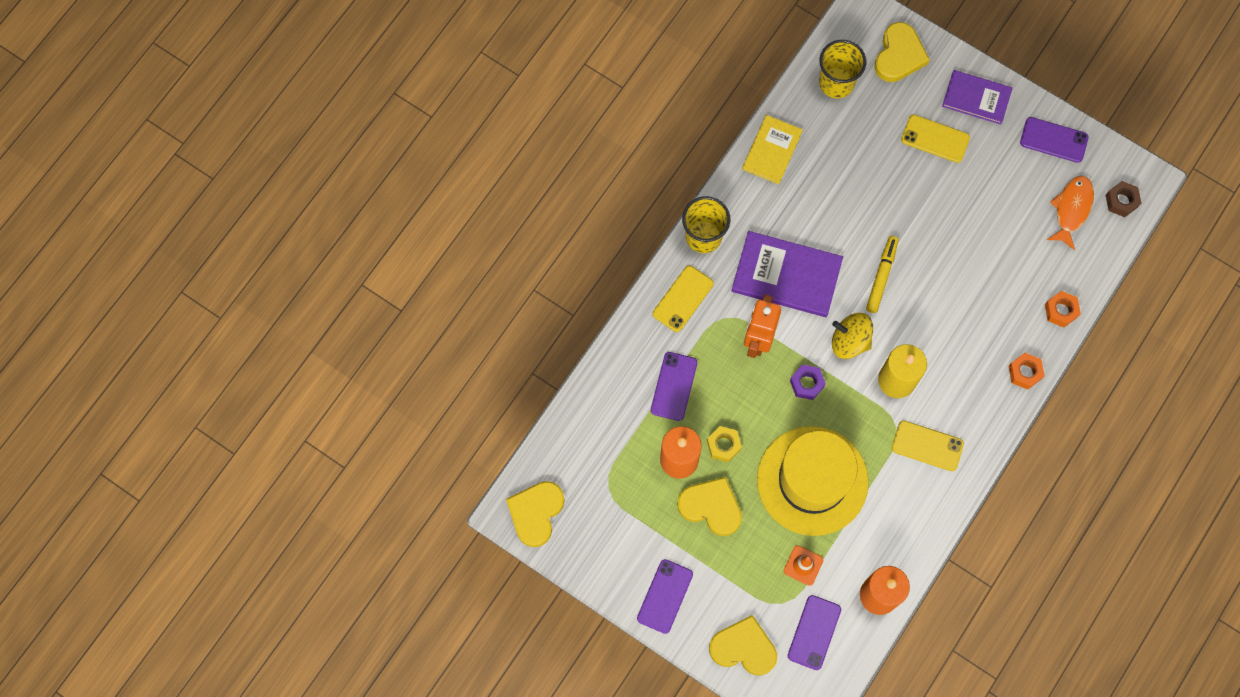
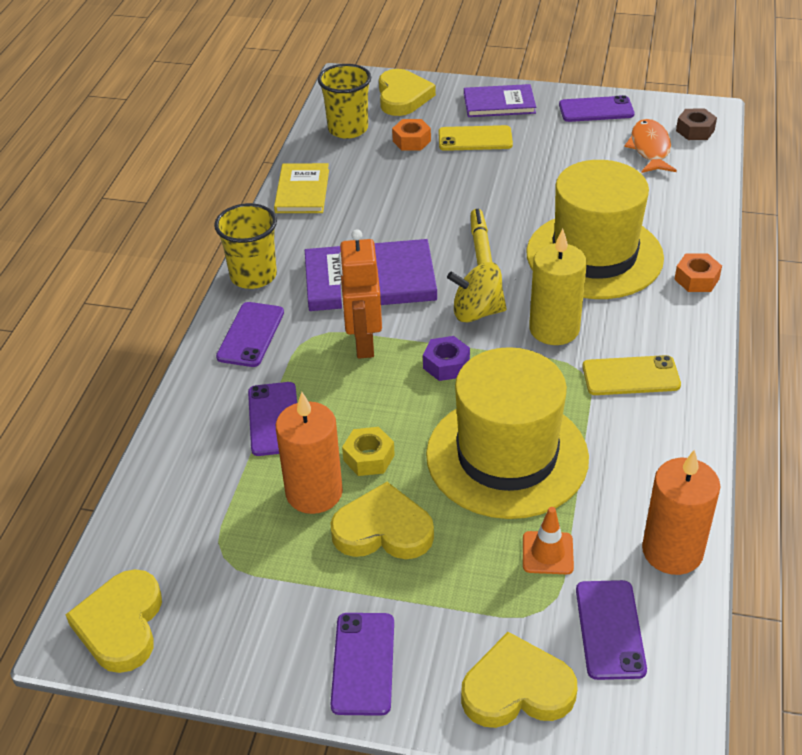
camera: 20 degrees left, 30 degrees down
yellow phone [653,265,714,332] -> purple phone [216,302,284,367]
orange nut [1045,291,1081,328] -> orange nut moved to [392,119,431,151]
none -> yellow hat [526,160,664,299]

